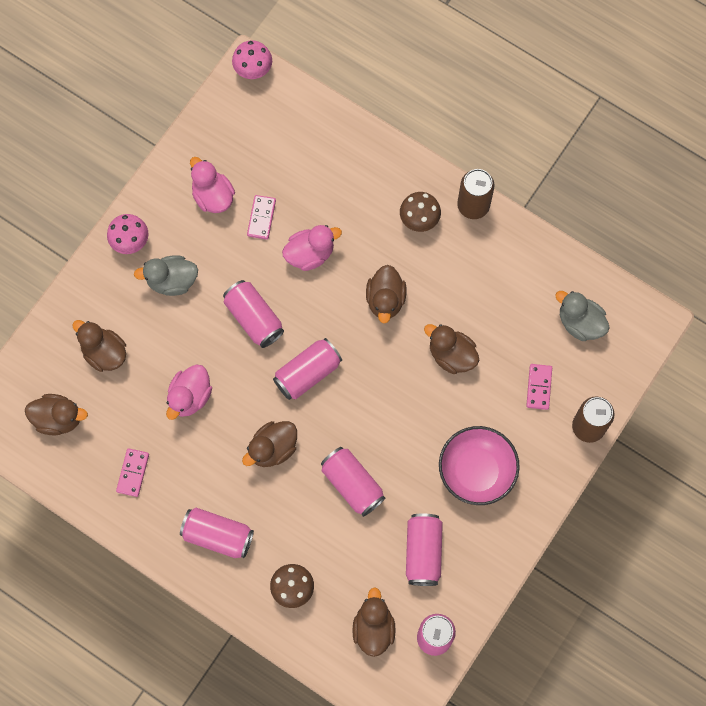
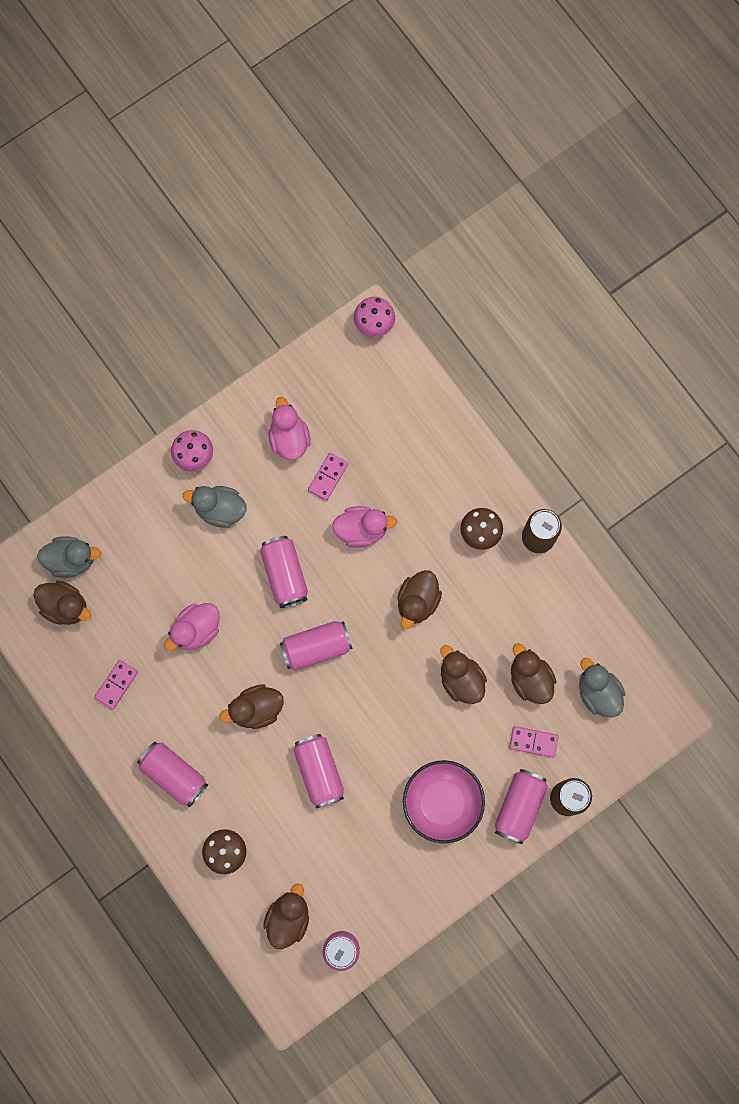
camera: 20 degrees right, 5 degrees up
brown duck [73,320,126,372] -> brown duck moved to [511,643,557,704]
pink can [406,514,443,586] -> pink can moved to [495,769,548,844]
pink domino [526,364,552,410] -> pink domino turned 75 degrees clockwise [509,726,559,758]
none -> grey duck [37,536,101,578]

